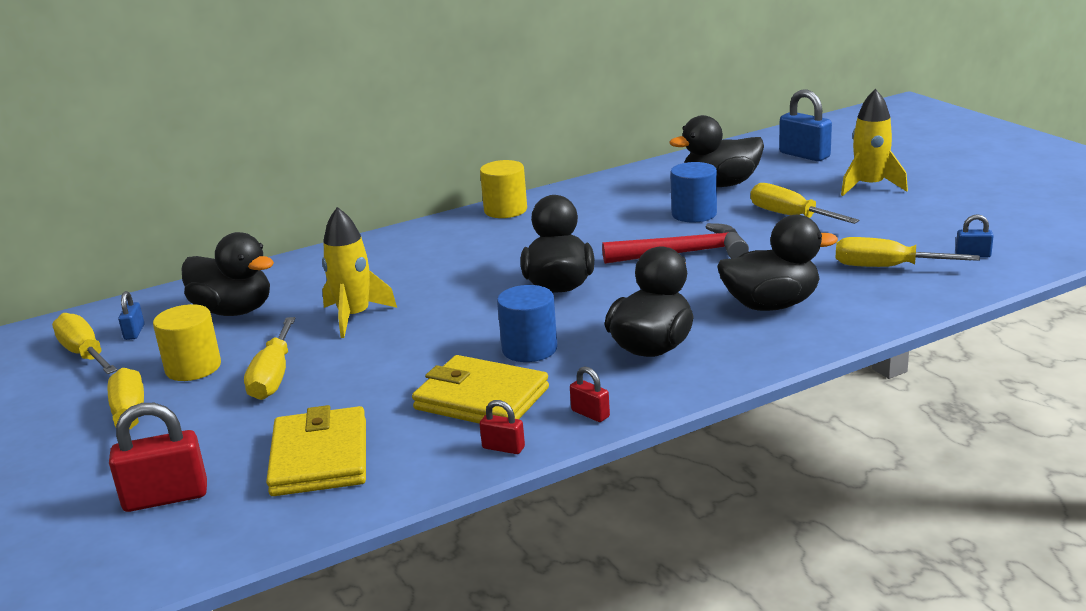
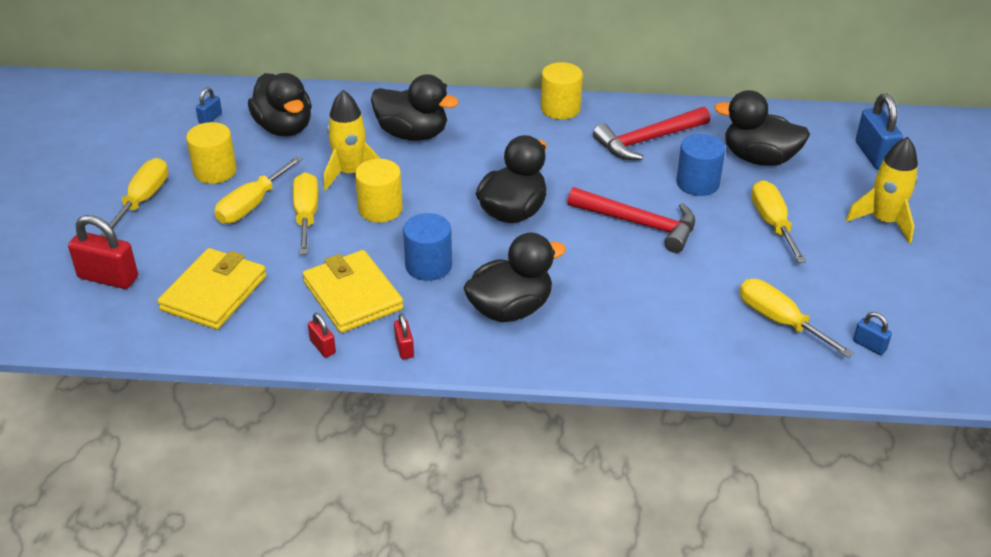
camera: 30 degrees right, 15 degrees up
yellow screwdriver [52,313,117,374] -> yellow screwdriver moved to [293,172,319,255]
black duck [717,215,838,311] -> black duck moved to [371,74,459,141]
none -> yellow cylinder [355,159,403,223]
none -> red hammer [593,107,710,160]

